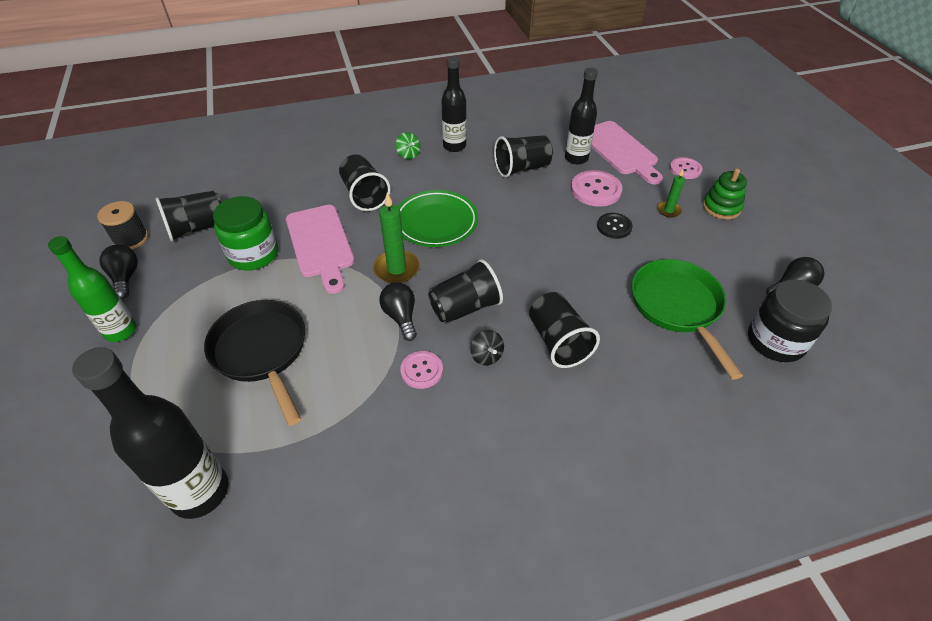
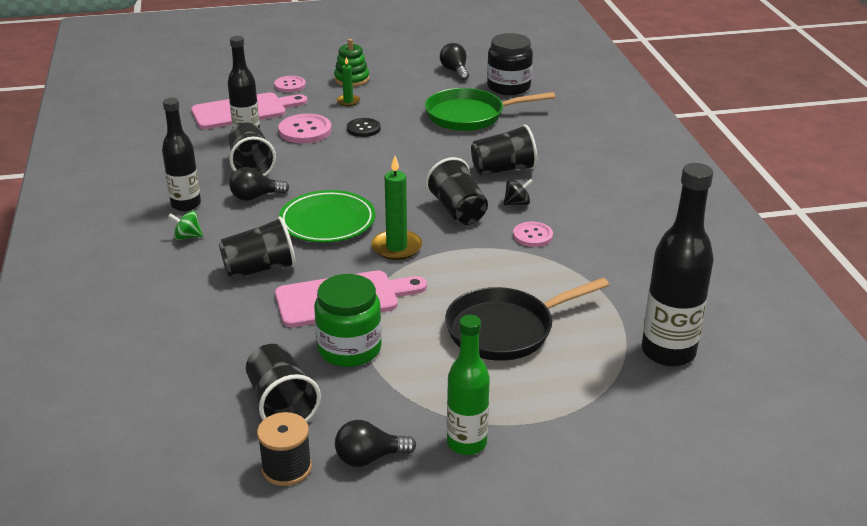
camera: 85 degrees left, 15 degrees down
black light bulb [379,282,417,341] -> black light bulb moved to [229,167,289,201]
green spinning top [396,132,421,159] -> green spinning top turned 150 degrees counterclockwise [168,211,203,240]

